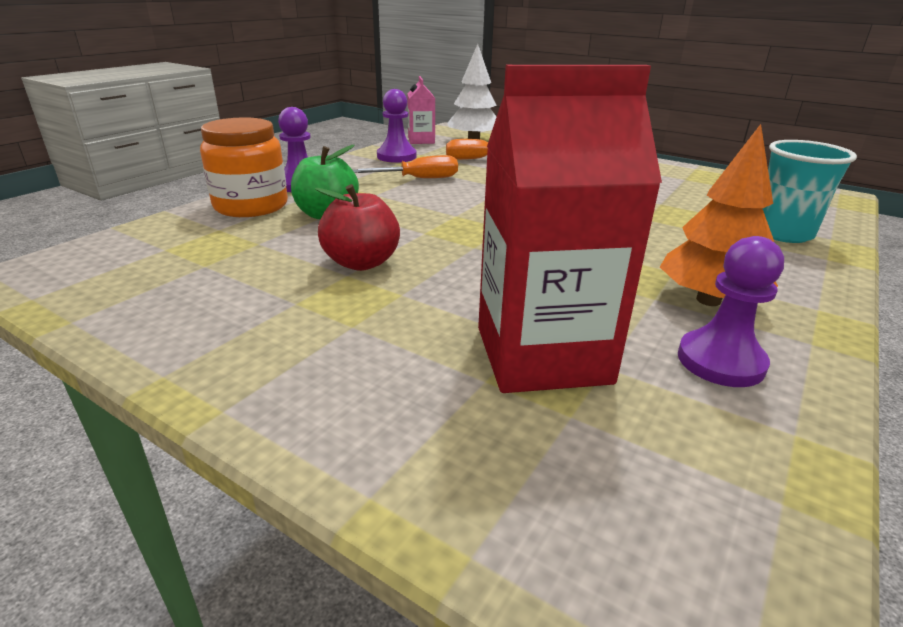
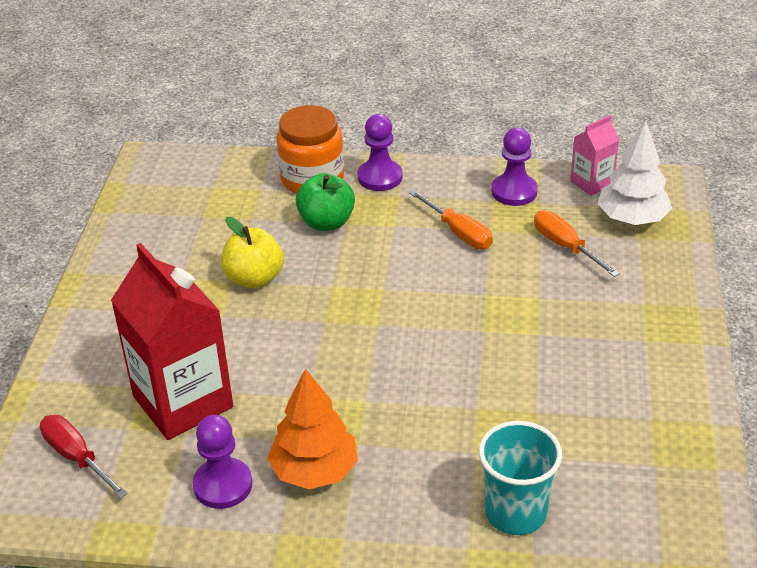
camera: 65 degrees right, 10 degrees up
red apple [315,184,400,271] -> yellow apple [221,217,284,288]
none -> red screwdriver [40,415,128,499]

